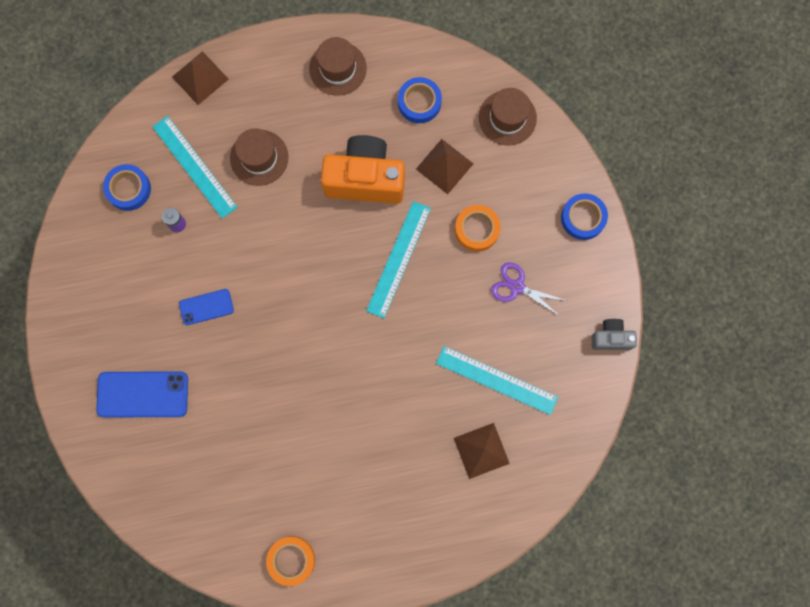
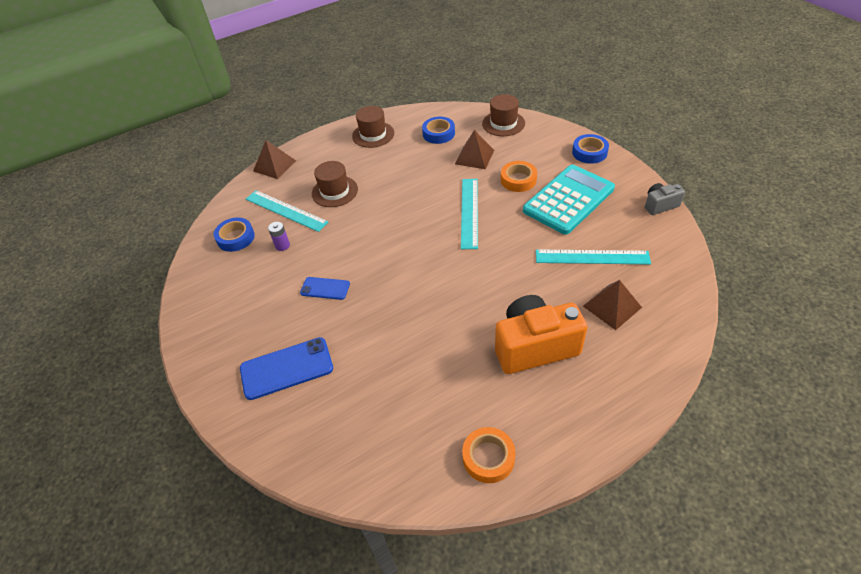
camera: 15 degrees left, 30 degrees down
blue phone [179,289,234,325] -> blue phone turned 45 degrees clockwise [300,277,350,300]
orange camera [321,135,405,204] -> orange camera moved to [495,295,587,374]
purple scissors [491,262,567,317] -> turquoise calculator [523,165,615,235]

